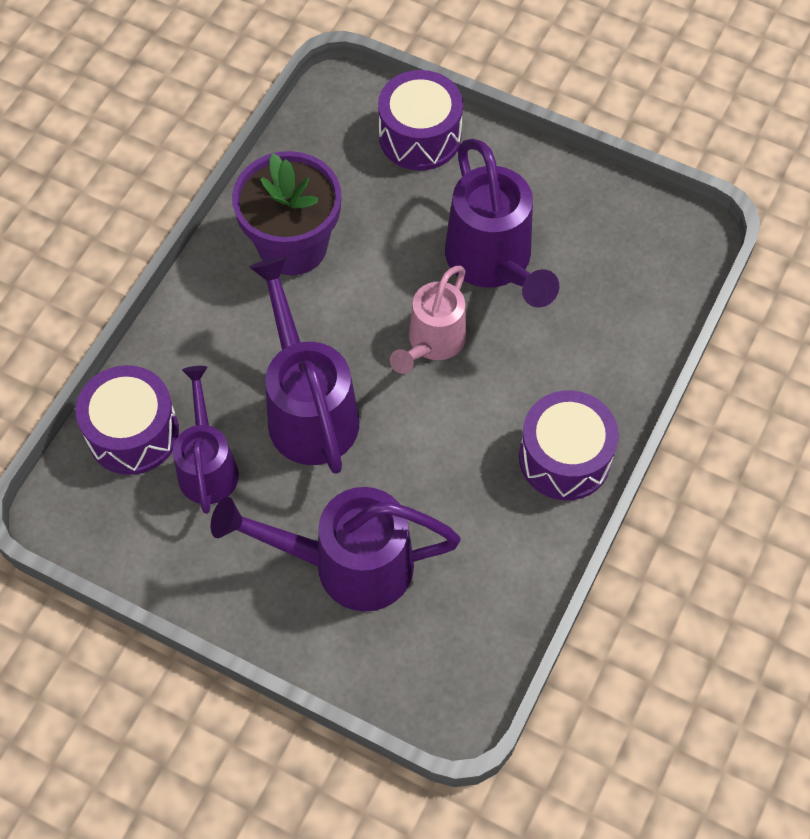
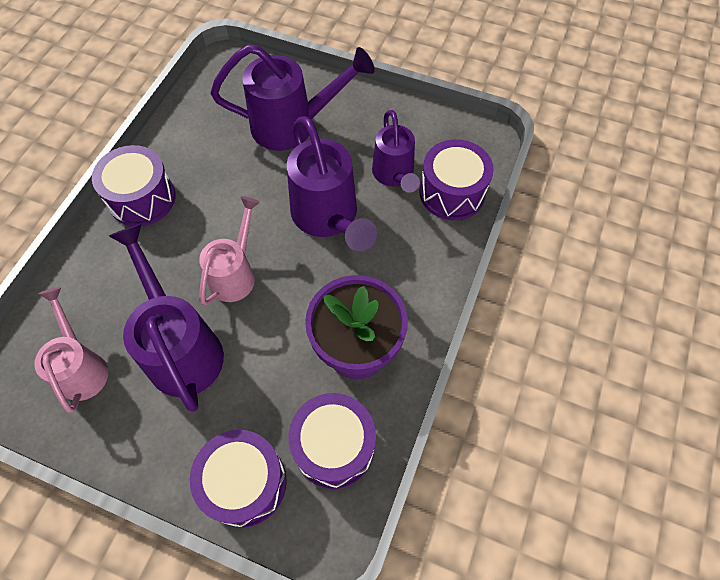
camera: 175 degrees right, 0 degrees up
none -> pink watering can [34,287,108,413]
none -> purple drum [289,393,376,489]

